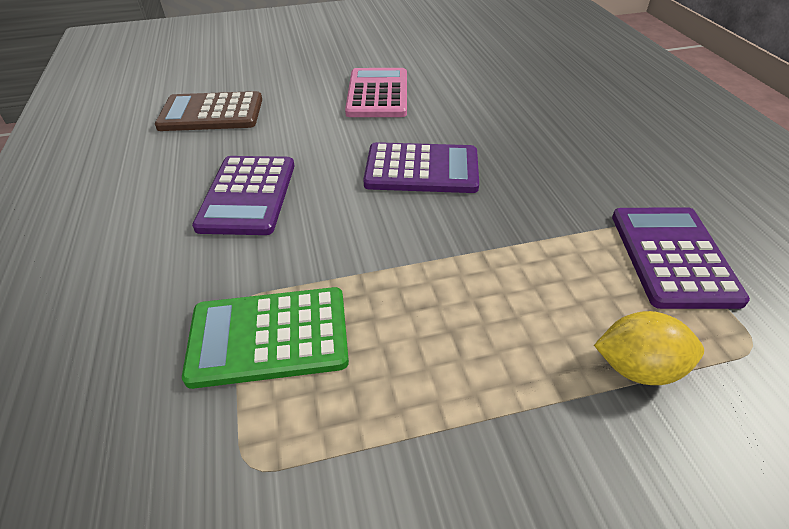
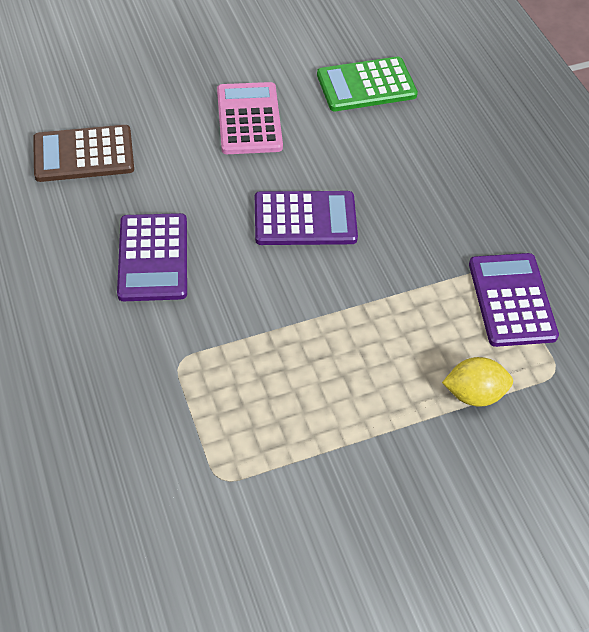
camera: 10 degrees left, 10 degrees up
green calculator [182,287,349,389] -> green calculator moved to [317,57,418,111]

